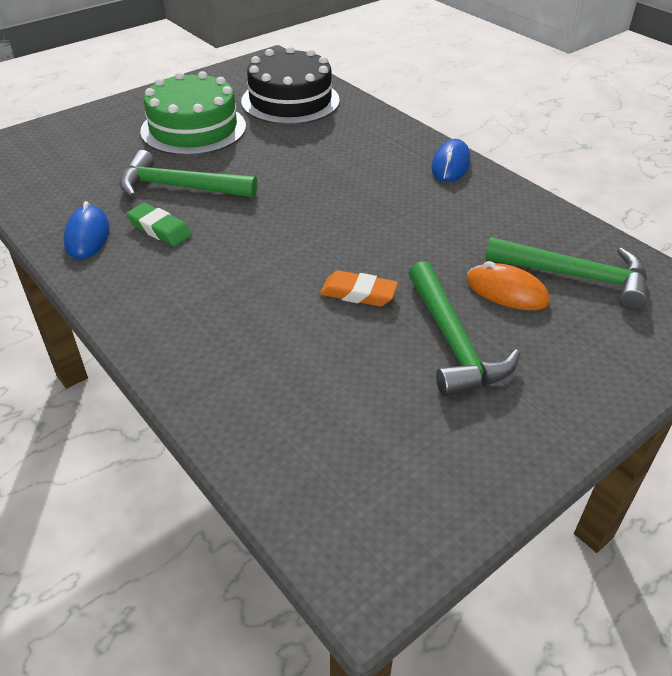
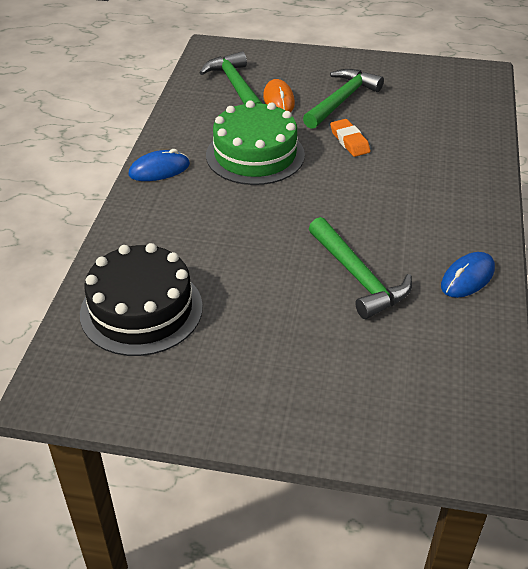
camera: 130 degrees left, 0 degrees up
green eraser [126,203,192,246] -> none
green cake [140,71,246,156] -> green cake moved to [206,100,305,185]

